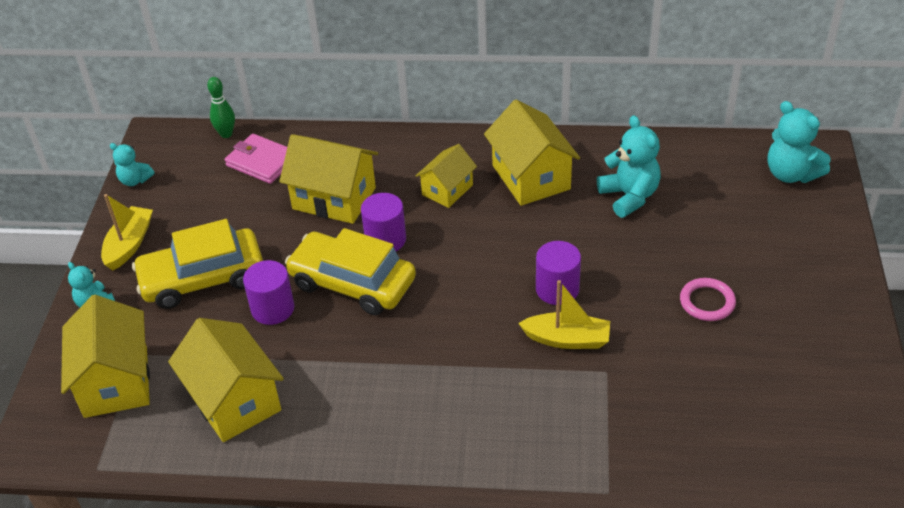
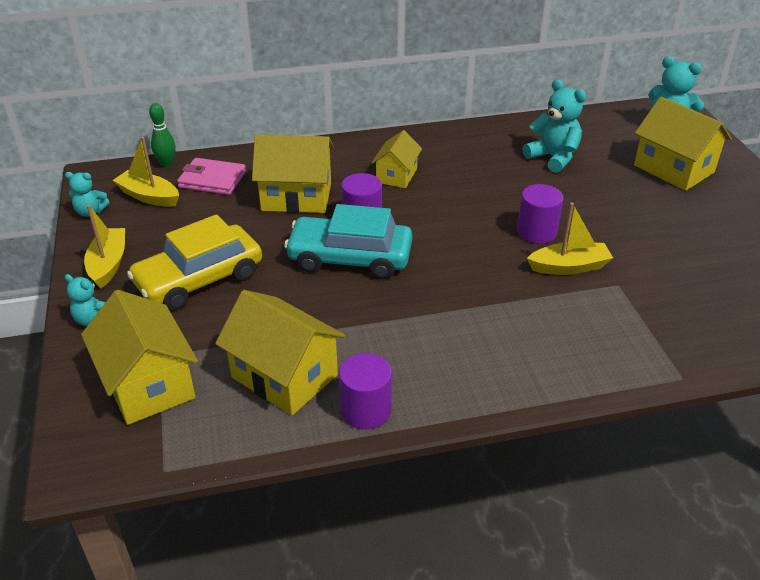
camera: 20 degrees left, 5 degrees down
purple cylinder [243,260,294,325] -> purple cylinder moved to [339,353,392,429]
yellow car [285,228,416,315] -> turquoise car [284,204,412,279]
yellow house [484,99,580,206] -> yellow house moved to [634,97,732,191]
pink ring [680,278,736,321] -> none
none -> yellow boat [113,137,179,207]

